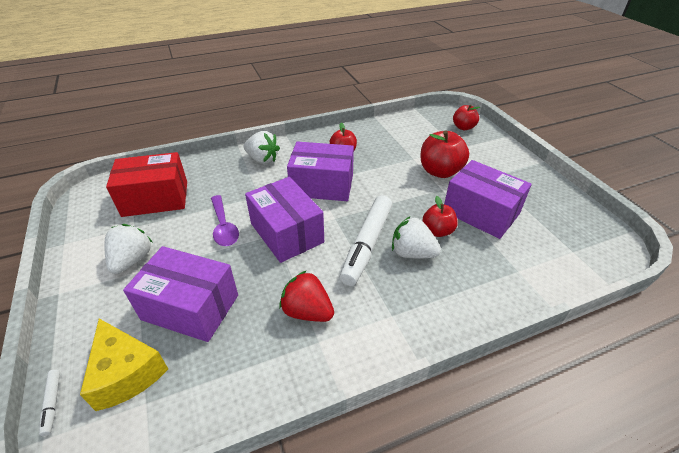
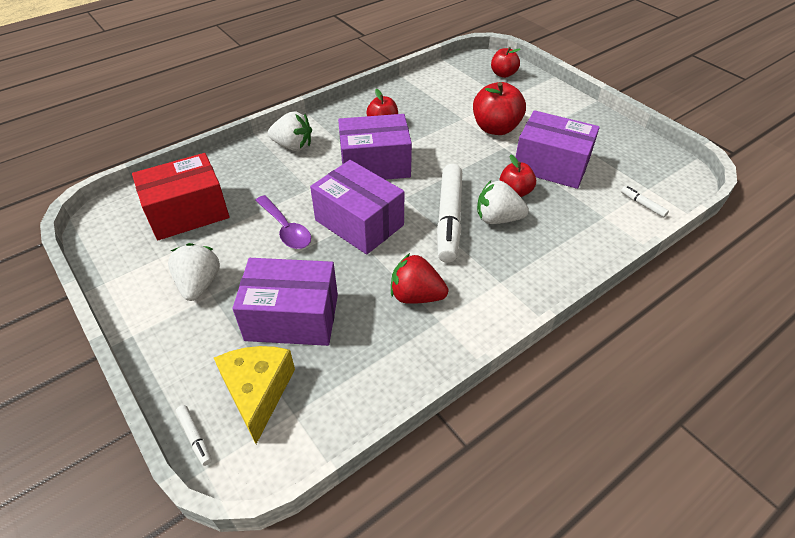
camera: 15 degrees left, 5 degrees up
yellow cheese [80,319,168,411] -> yellow cheese turned 135 degrees counterclockwise [214,346,295,444]
none -> white marker [621,186,669,217]

